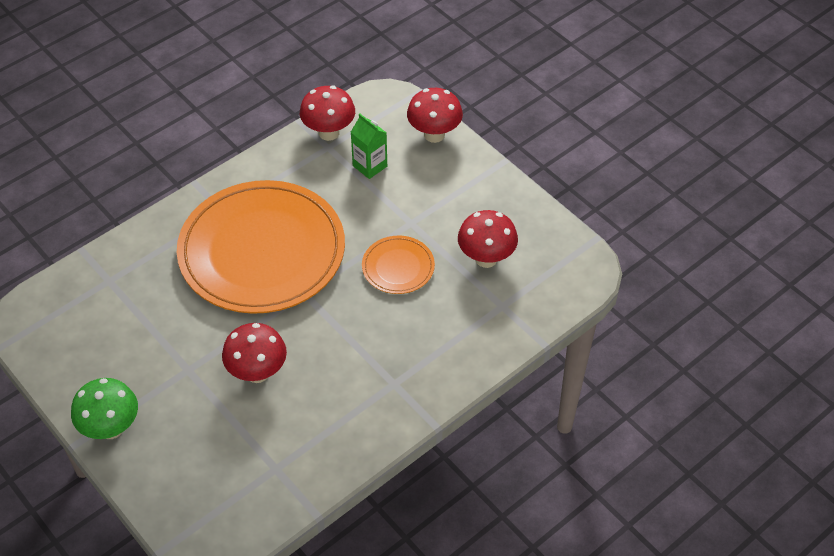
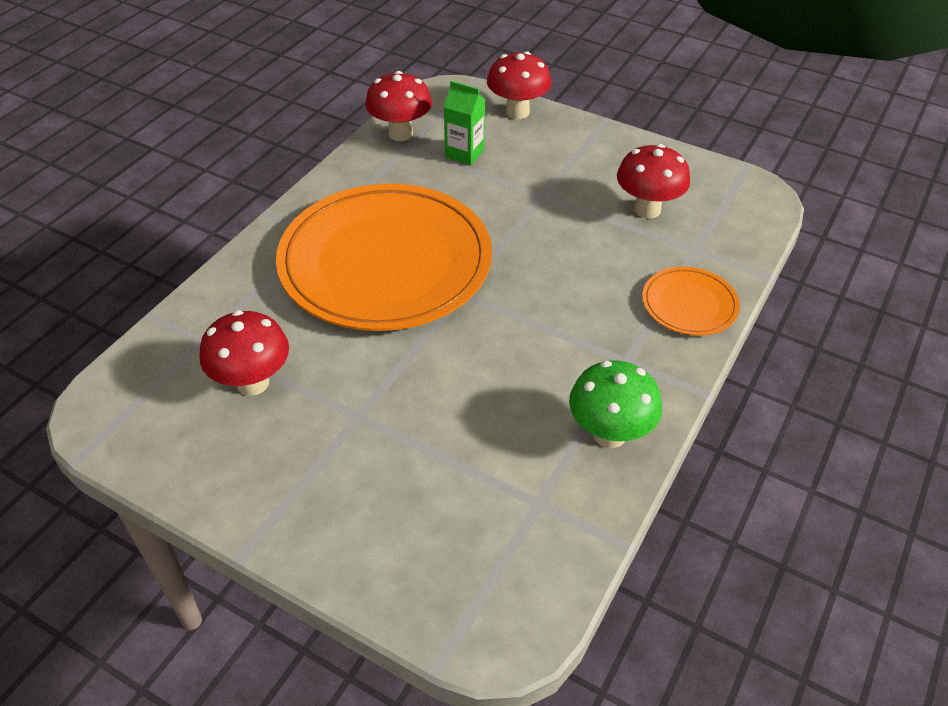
camera: 20 degrees left, 5 degrees down
green mushroom [71,378,138,439] -> green mushroom moved to [569,360,662,448]
red mushroom [222,323,287,383] -> red mushroom moved to [199,310,289,396]
orange plate [362,236,435,294] -> orange plate moved to [642,267,740,336]

